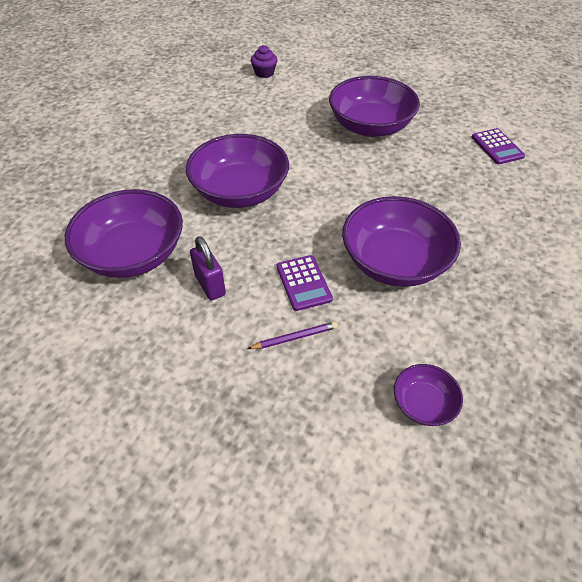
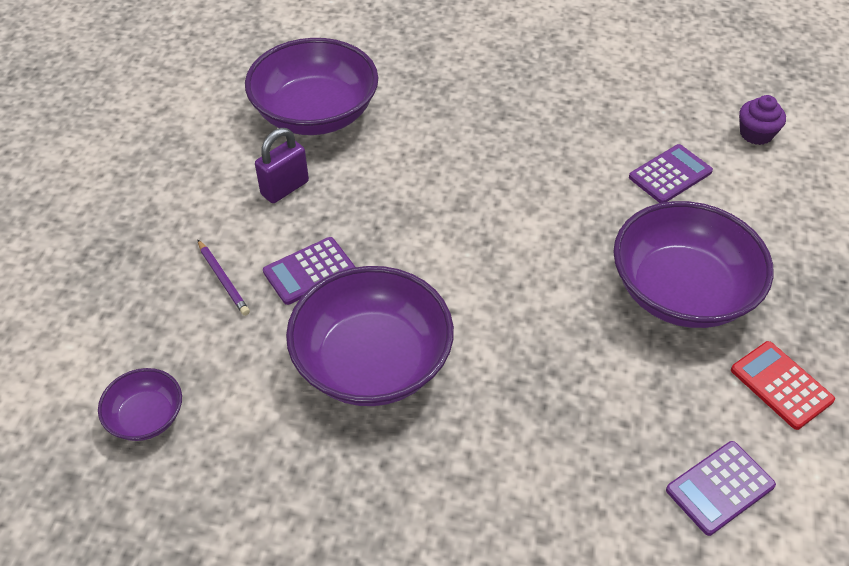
camera: 75 degrees right, 0 degrees up
purple bowl [186,134,289,208] -> none
none -> purple calculator [629,144,713,203]
none -> red calculator [731,341,835,430]

